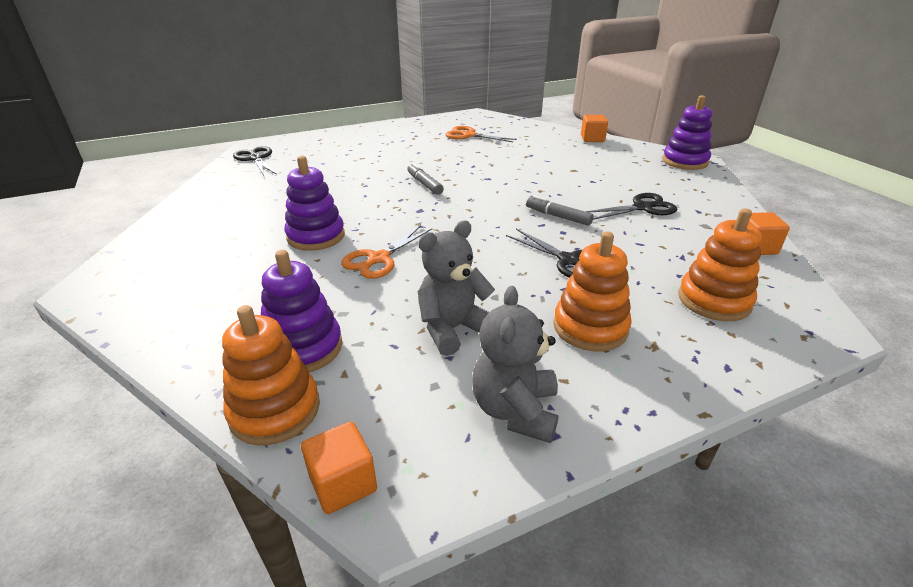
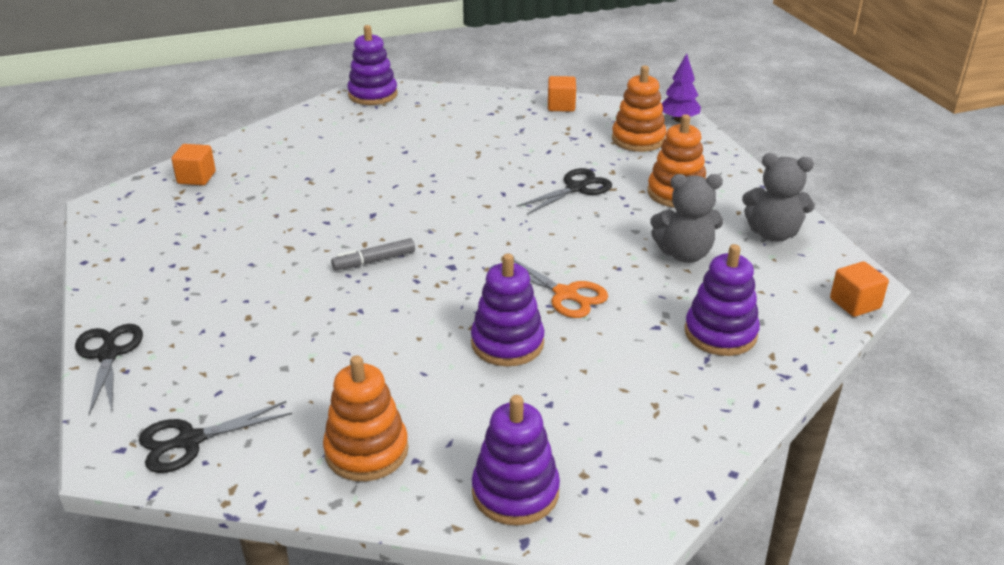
camera: 85 degrees left, 0 degrees up
orange stacking toy [222,305,320,445] -> orange stacking toy moved to [323,355,409,481]
grey teddy bear [418,220,495,356] -> grey teddy bear turned 60 degrees counterclockwise [650,174,723,263]
orange scissors [445,126,517,142] -> none
grey marker [526,195,594,226] -> none
orange cube [581,115,608,142] -> orange cube moved to [171,144,216,185]
black scissors [585,193,677,220] -> black scissors moved to [75,324,143,415]
none -> purple stacking toy [472,395,560,526]
none -> purple tree [662,53,701,122]

